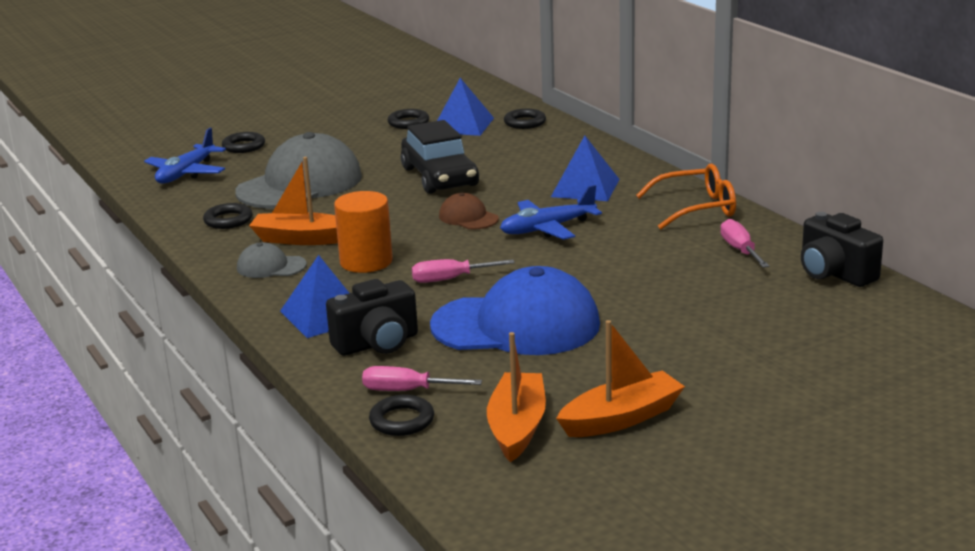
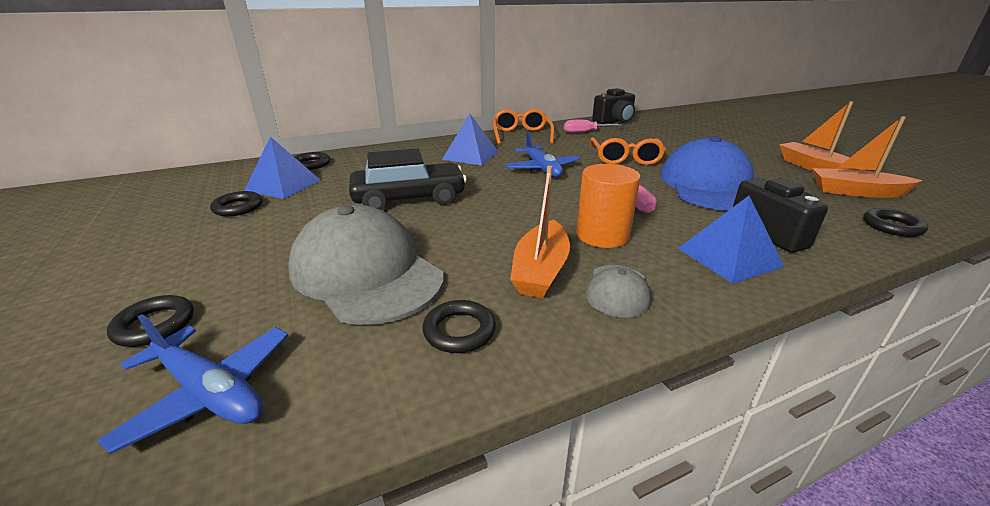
camera: 85 degrees left, 5 degrees up
pink screwdriver [362,366,482,391] -> none
brown cap [439,193,499,229] -> none
none -> orange glasses [590,138,666,165]

